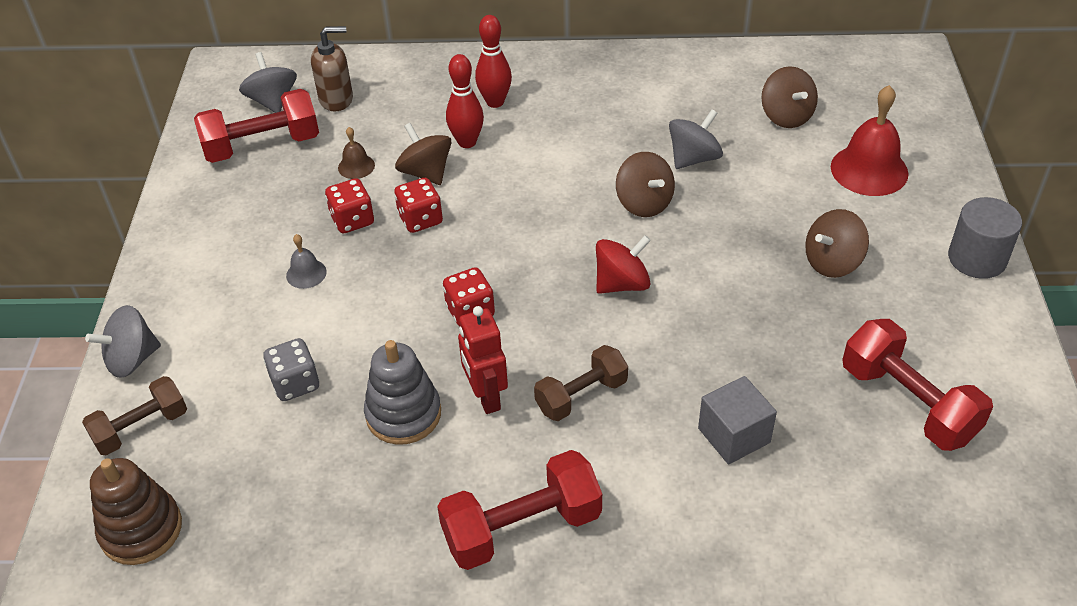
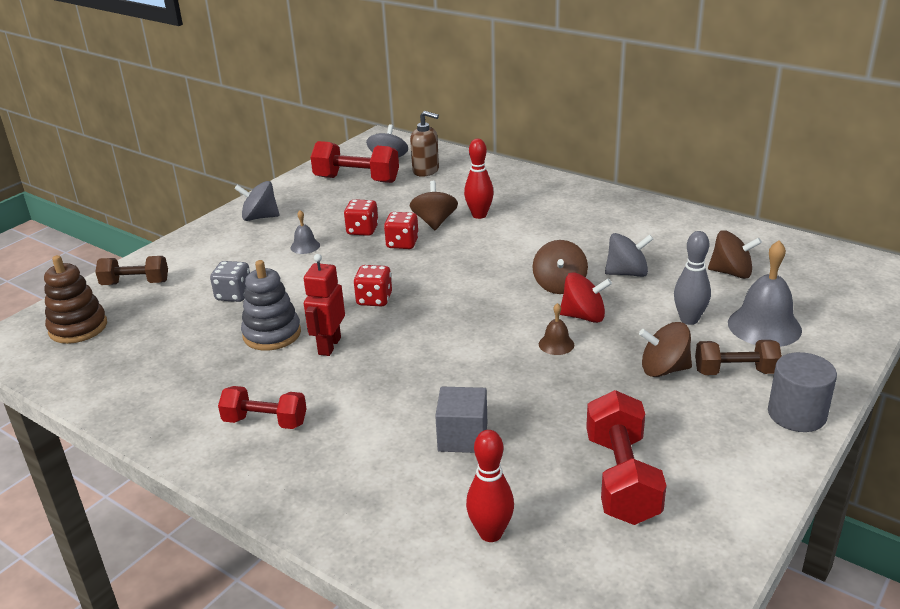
camera: 35 degrees right, 15 degrees down
grey spinning top [85,305,161,378] -> grey spinning top moved to [234,181,280,221]
brown bell [338,127,375,179] -> brown bell moved to [539,303,574,355]
red dumbbell [437,450,602,570] -> red dumbbell [218,386,307,429], size x0.66
red bowling pin [475,15,512,108] -> red bowling pin moved to [466,430,514,542]
brown dumbbell [534,345,628,421] -> brown dumbbell moved to [695,340,782,375]
red spinning top [596,235,651,294] -> red spinning top moved to [560,272,612,323]
brown spinning top [761,66,818,128] -> brown spinning top turned 90 degrees counterclockwise [708,230,762,279]
red bell [831,85,909,196] -> grey bell [728,240,802,347]
none -> grey bowling pin [674,231,711,325]

